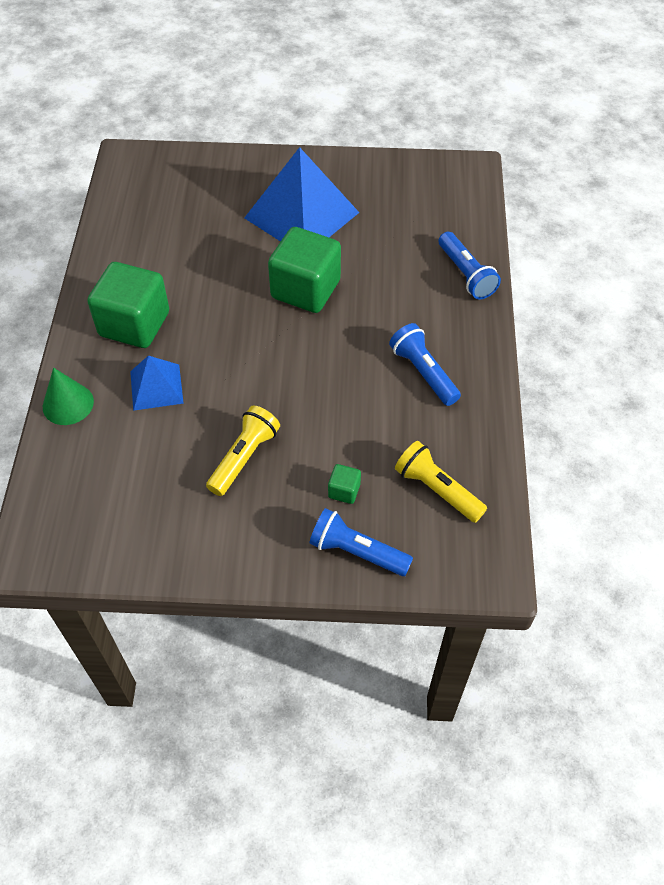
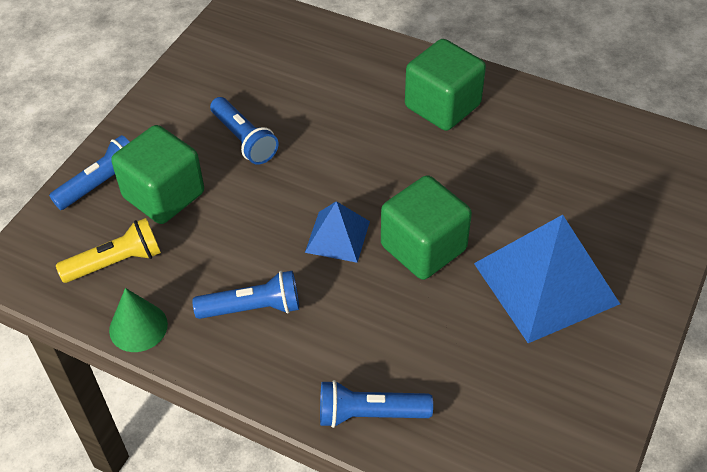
camera: 115 degrees right, 5 degrees down
green cone [43,368,94,425] -> green cone moved to [109,288,168,352]
blue pyramid [130,356,184,411] -> blue pyramid moved to [305,201,370,263]
yellow flashlight [206,406,280,496] -> blue flashlight [210,97,279,165]
green cube [328,464,361,504] -> green cube [111,125,204,224], size x2.35

